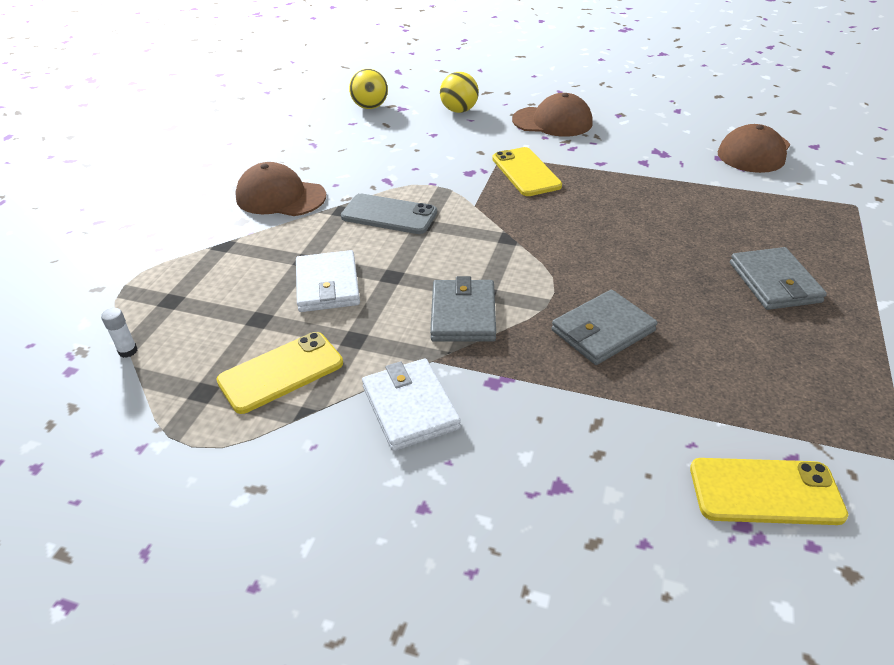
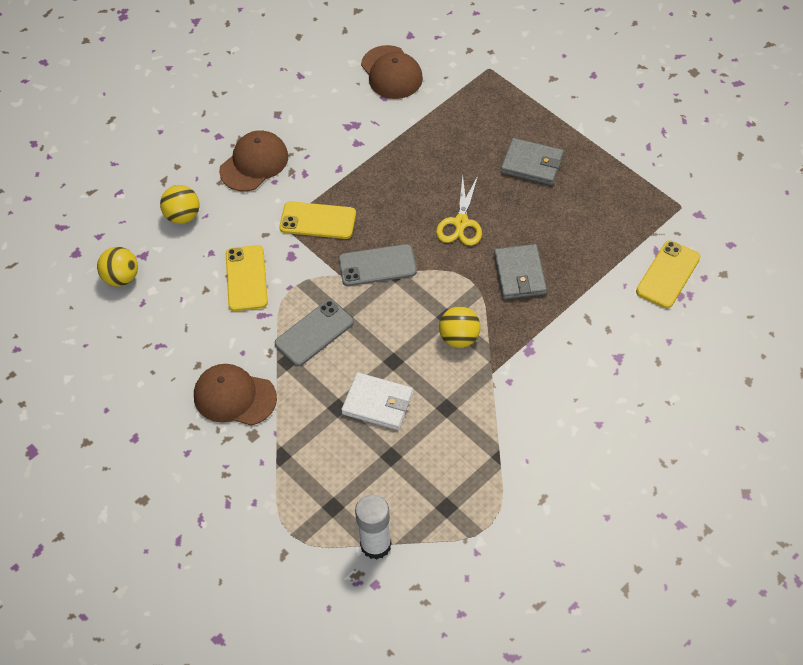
camera: 60 degrees left, 15 degrees up
white glue stick [101,308,137,358] -> white glue stick [355,495,392,560], size x2.24
yellow phone [216,332,343,414] -> yellow phone moved to [226,245,268,311]
brown cap [235,162,326,216] -> brown cap turned 60 degrees clockwise [194,364,277,426]
white wallet [362,358,461,451] -> none
grey wallet [430,276,496,342] -> yellow ball [439,306,481,348]
none -> grey phone [339,244,417,286]
none -> yellow scissors [436,175,482,246]

